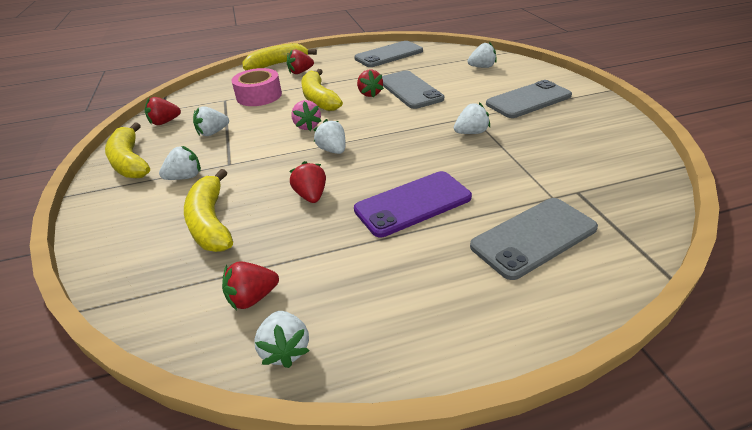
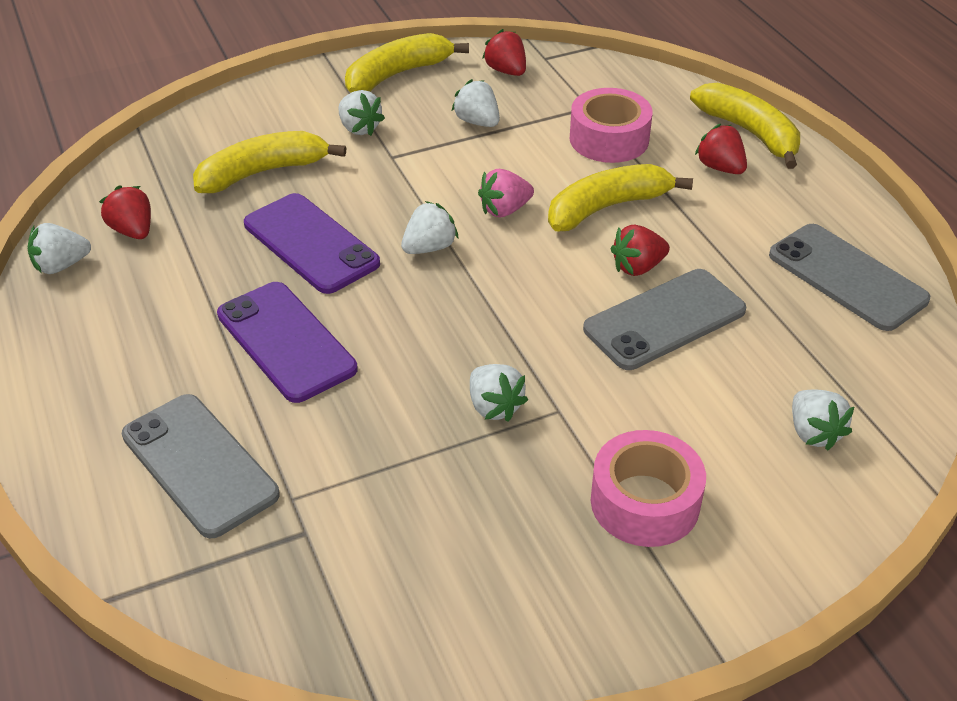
camera: 80 degrees right, 5 degrees up
red strawberry [290,161,326,203] -> purple phone [244,193,380,294]
grey phone [486,80,572,118] -> pink tape [591,430,706,547]

